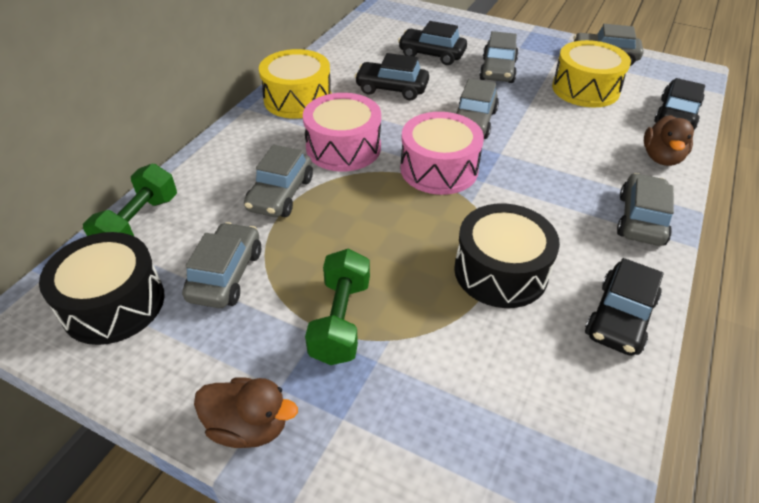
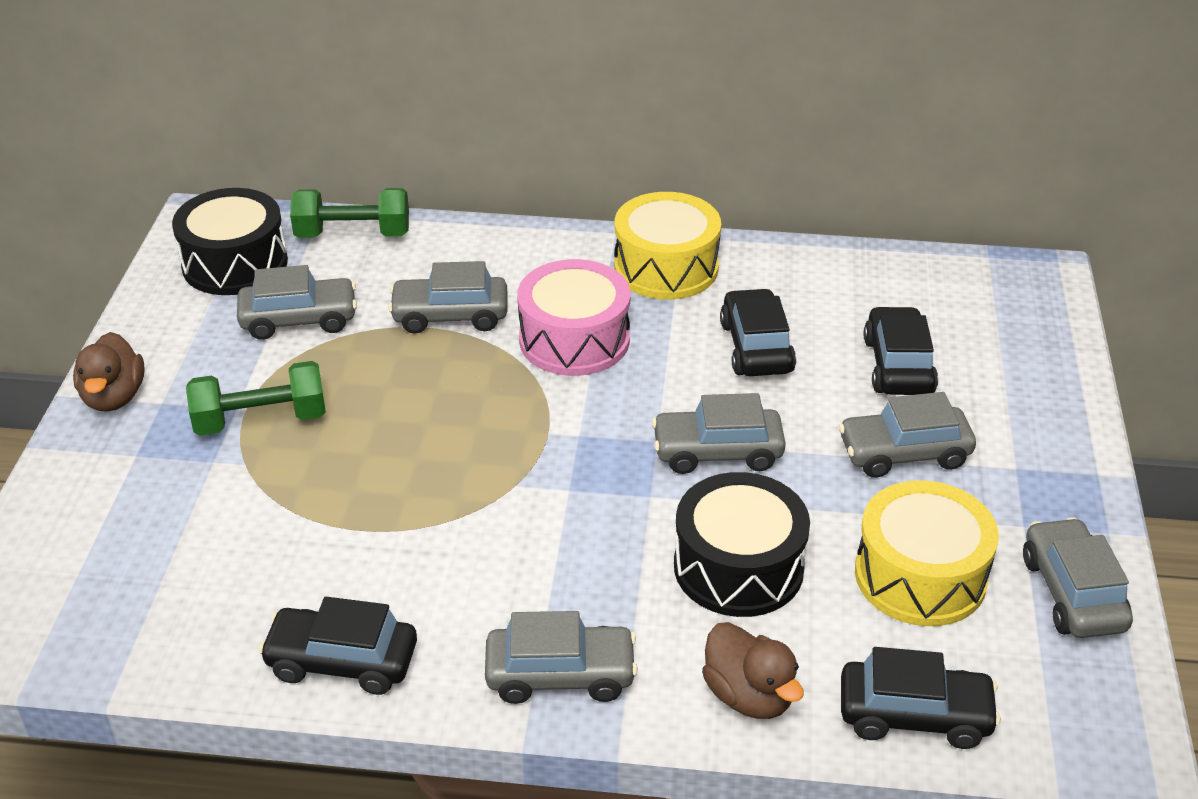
camera: 70 degrees right, 5 degrees down
pink drum [400,112,484,195] -> none
black drum [454,203,560,308] -> black drum moved to [674,472,810,617]
brown duck [644,115,694,166] -> brown duck turned 120 degrees counterclockwise [702,622,804,719]

